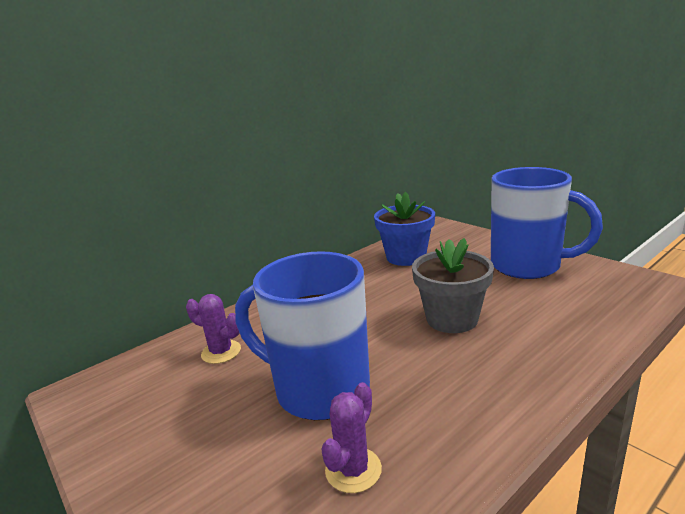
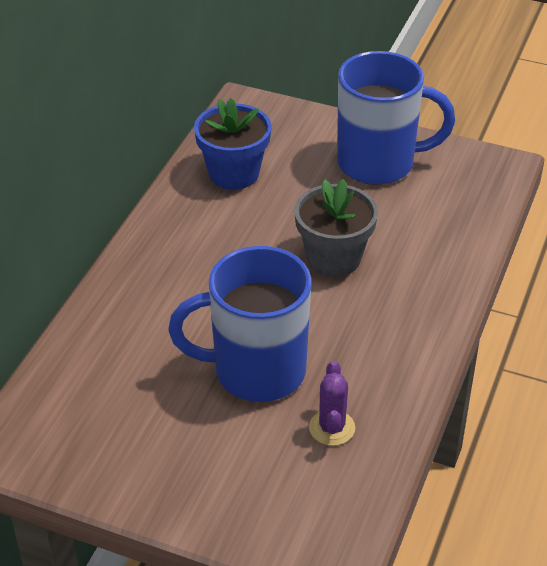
camera: 30 degrees left, 20 degrees up
purple cactus [186,294,241,364] -> none

